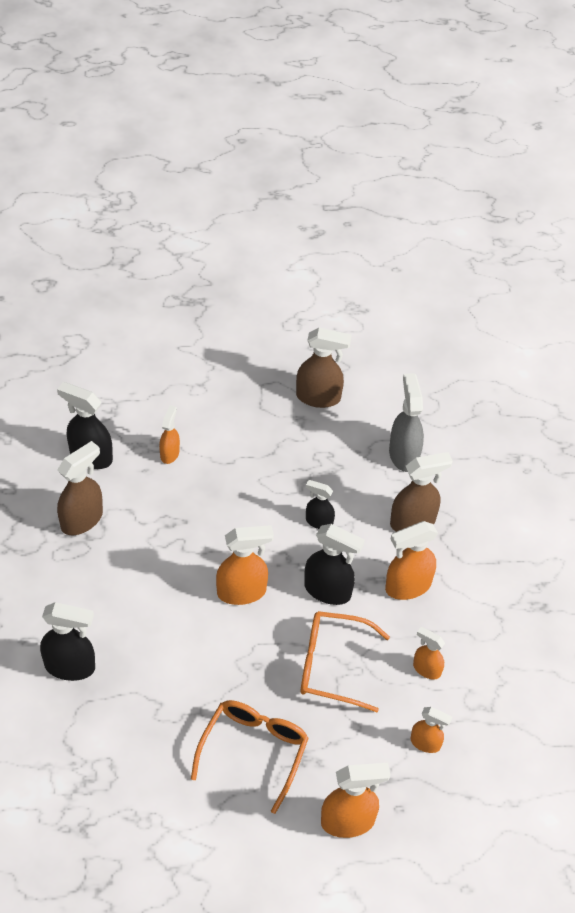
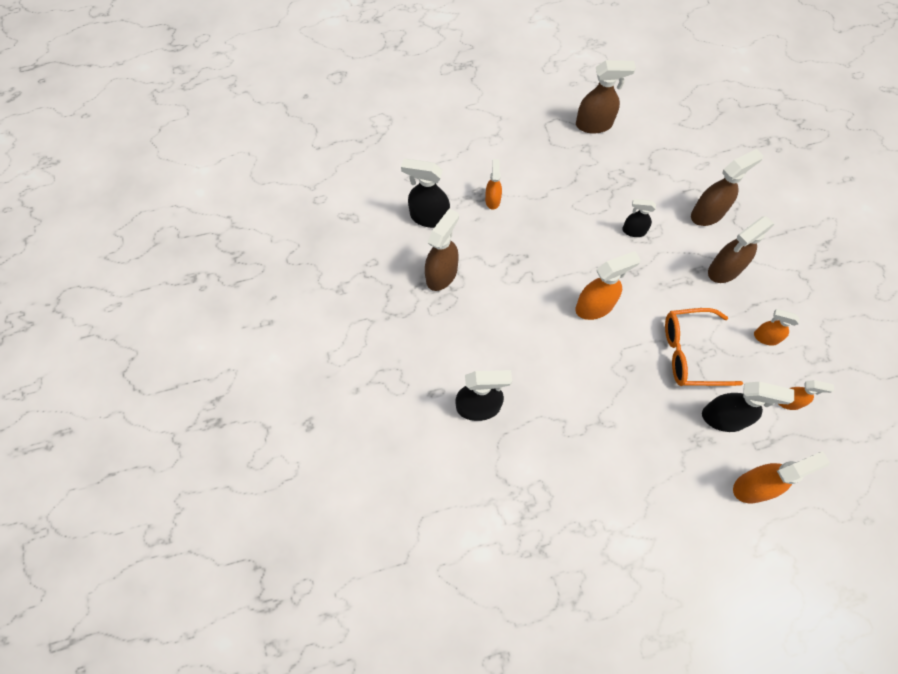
camera: 10 degrees left, 15 degrees up
orange glasses [191,700,309,814] -> none
black spray bottle [304,524,365,605] -> black spray bottle moved to [702,382,794,432]
orange spray bottle [385,521,438,600] -> brown spray bottle [708,217,775,283]
grey spray bottle [389,373,424,472] -> none

